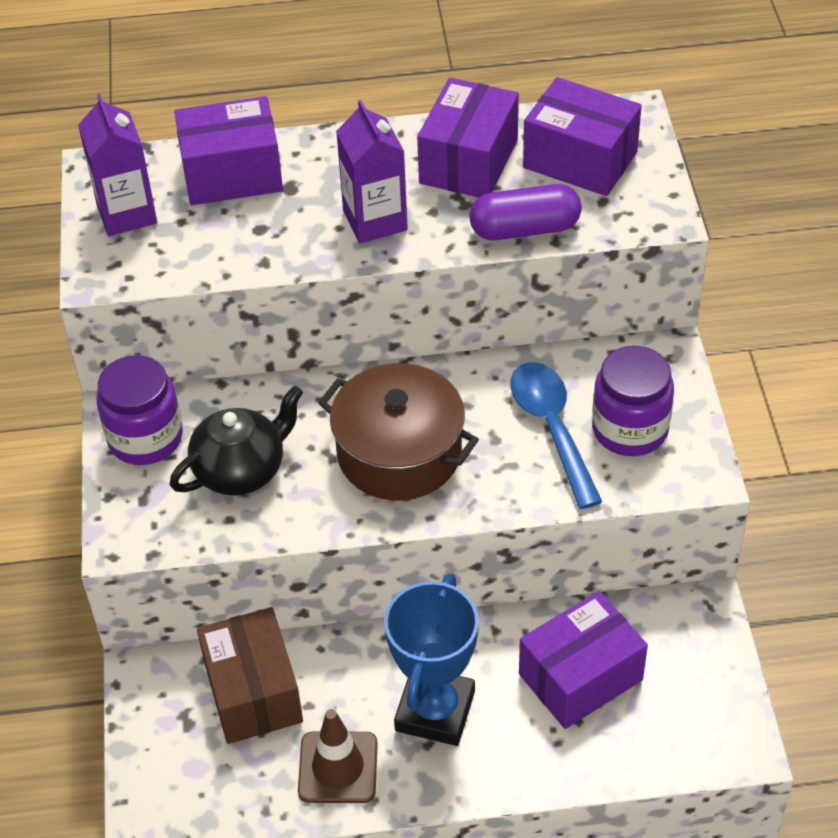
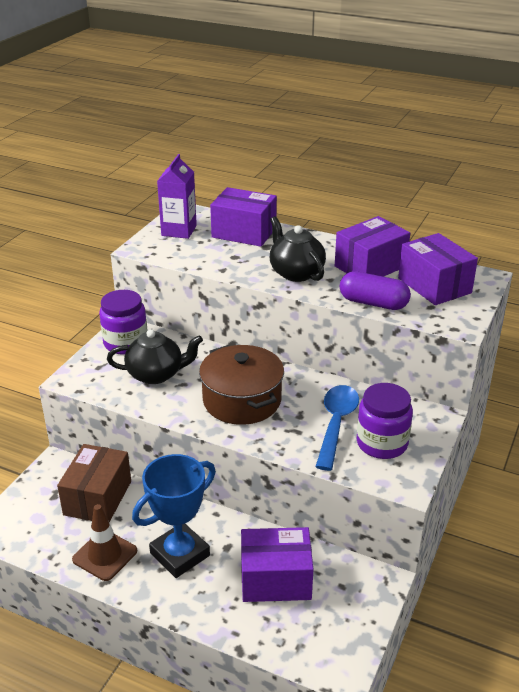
camera: 30 degrees right, 15 degrees down
purple carton [336,100,408,243] -> black teapot [270,216,326,282]

